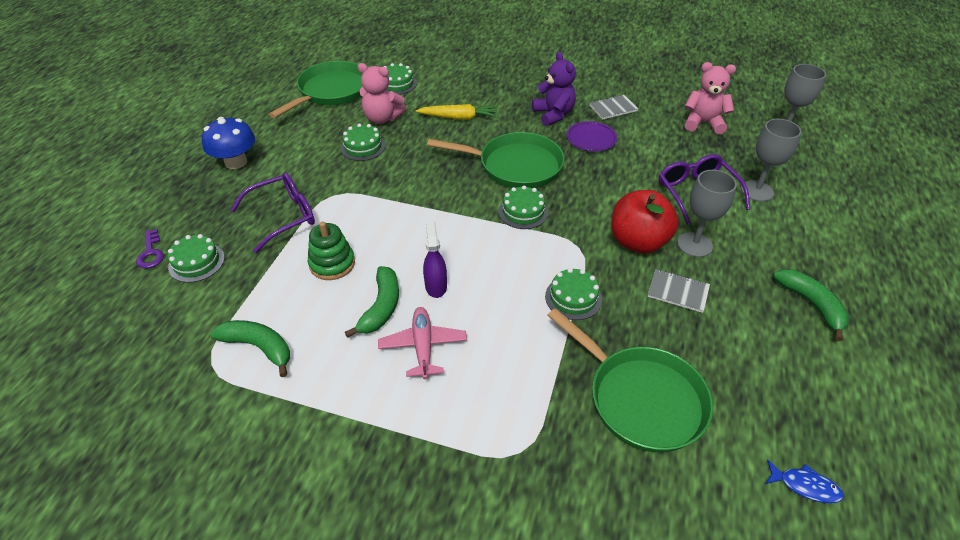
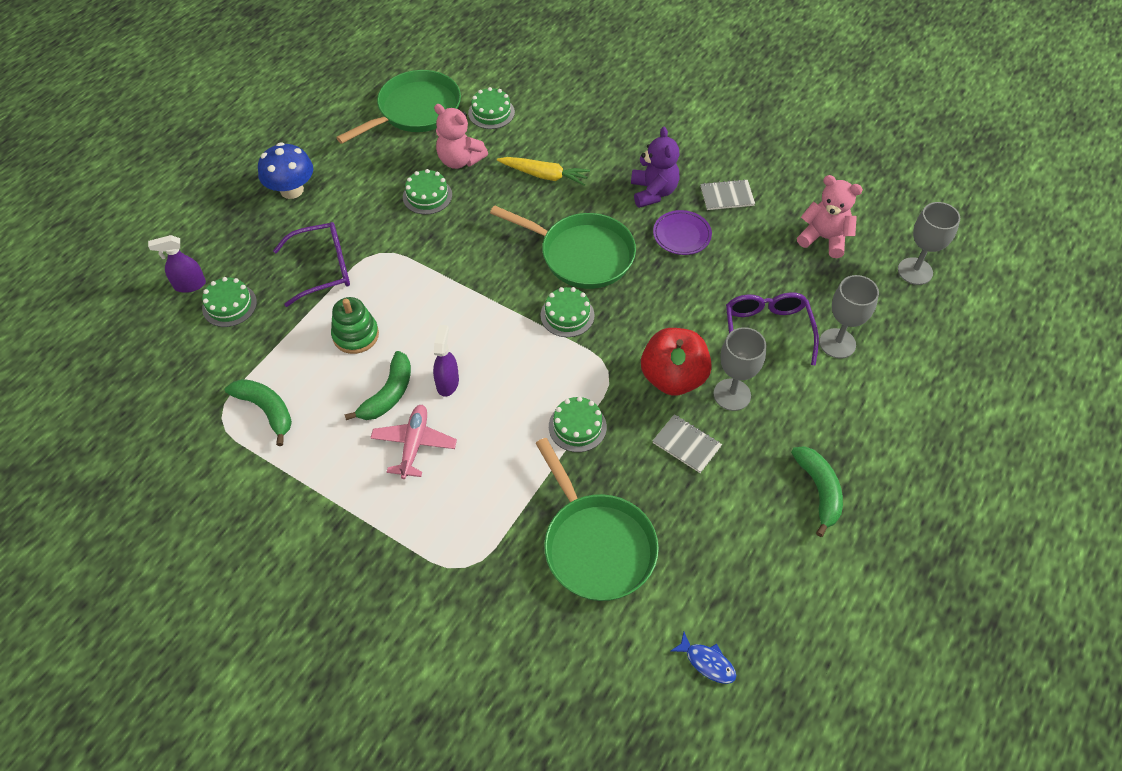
camera: 15 degrees right, 10 degrees up
purple key [136,229,164,269] -> purple spray bottle [148,235,206,293]

